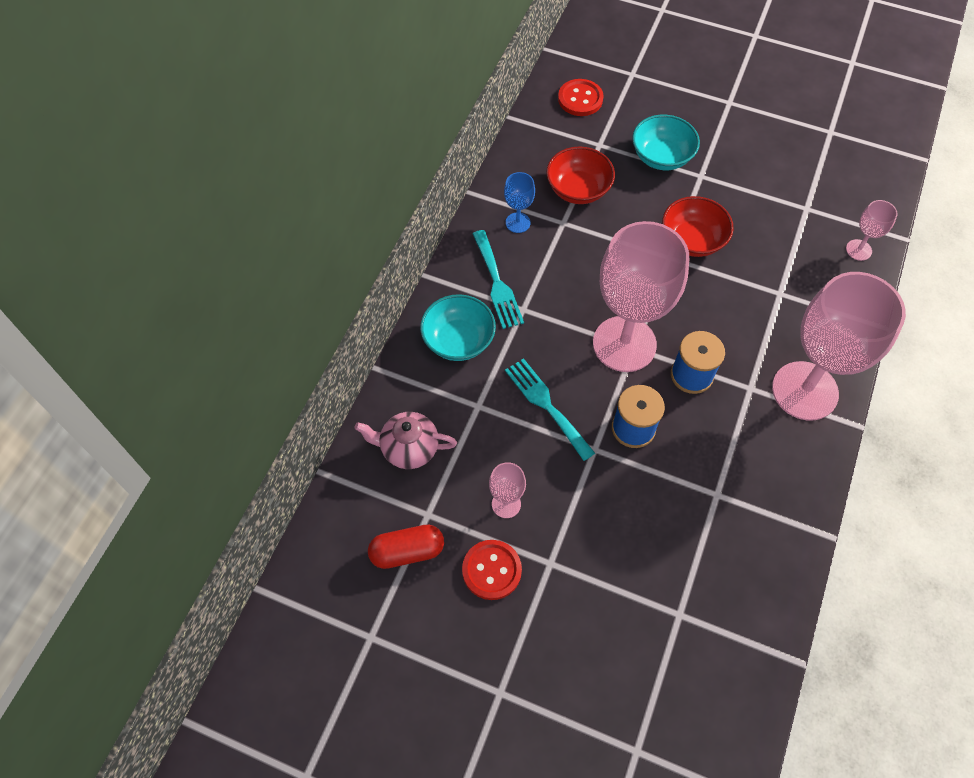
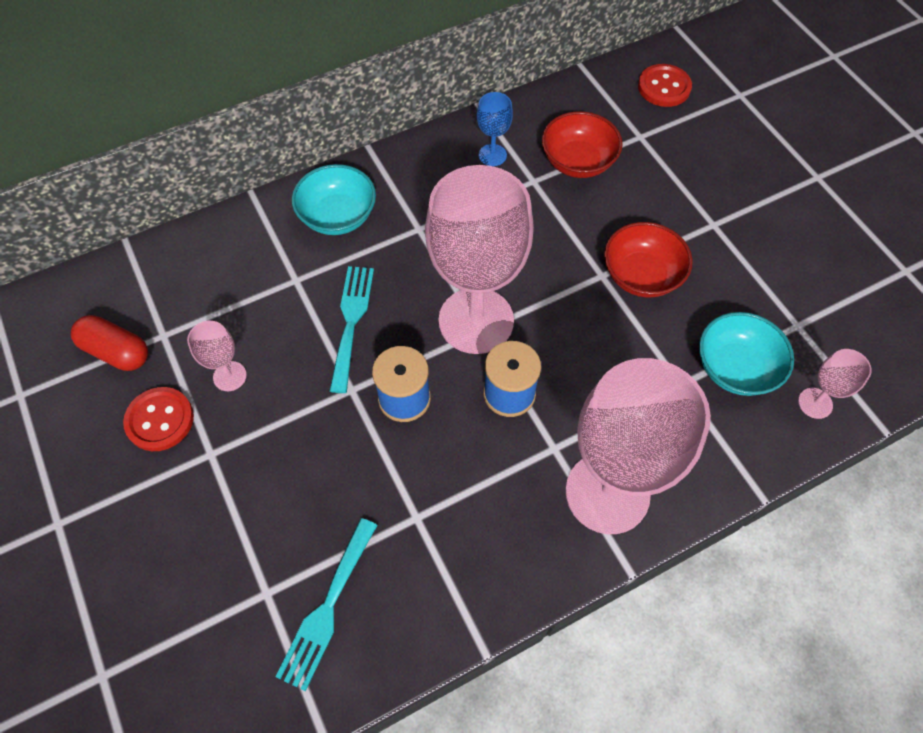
camera: 40 degrees right, 0 degrees up
pink teapot [354,412,457,469] -> none
turquoise fork [473,230,524,329] -> turquoise fork moved to [276,518,378,691]
turquoise bowl [632,115,700,170] -> turquoise bowl moved to [699,312,794,396]

